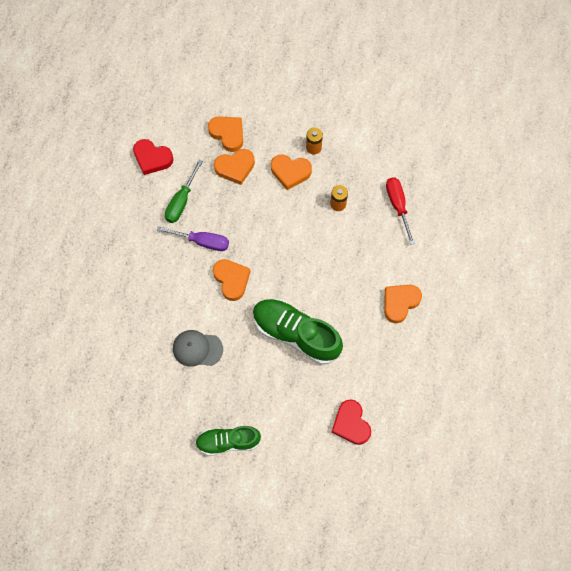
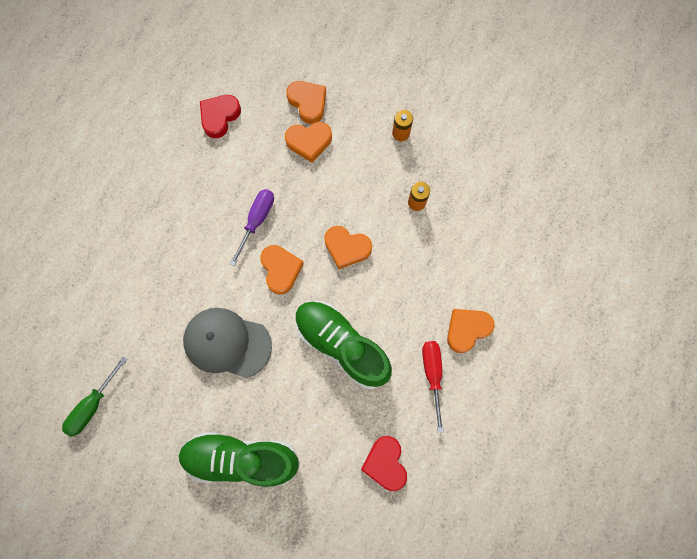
camera: 10 degrees right, 5 degrees up
red heart [133,139,174,175] -> red heart turned 90 degrees clockwise [200,95,241,138]
purple screwdriver [157,226,229,251] -> purple screwdriver turned 90 degrees counterclockwise [230,189,274,266]
green screwdriver [165,160,203,223] -> green screwdriver moved to [62,356,128,437]
grey cap [173,330,223,367] -> grey cap [183,308,272,378], size x1.53
green shoe [195,426,261,456] -> green shoe [178,432,301,487], size x1.57
orange heart [271,155,312,190] -> orange heart moved to [324,226,372,269]
red screwdriver [386,177,415,245] -> red screwdriver moved to [422,341,444,433]

